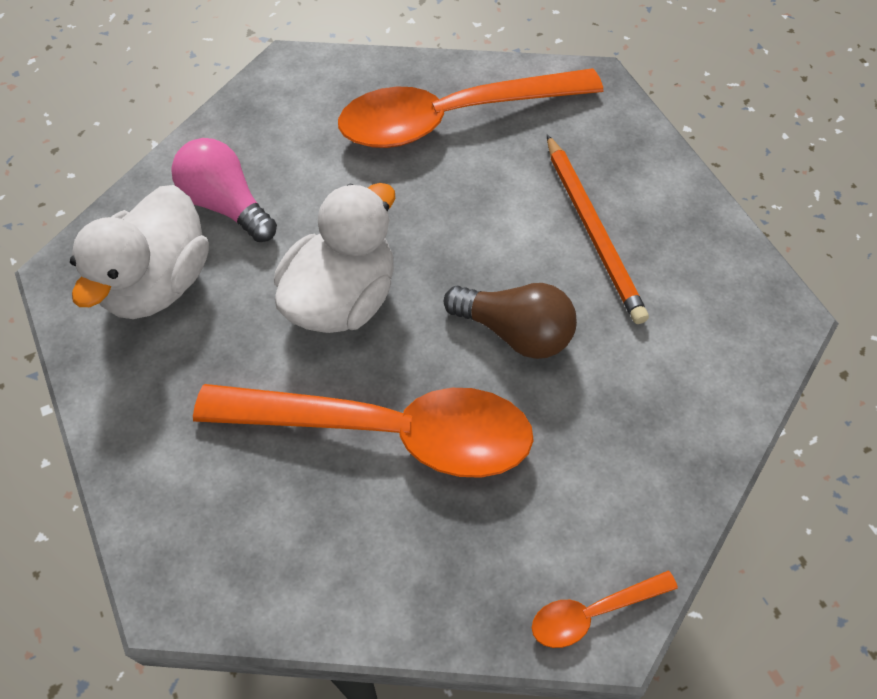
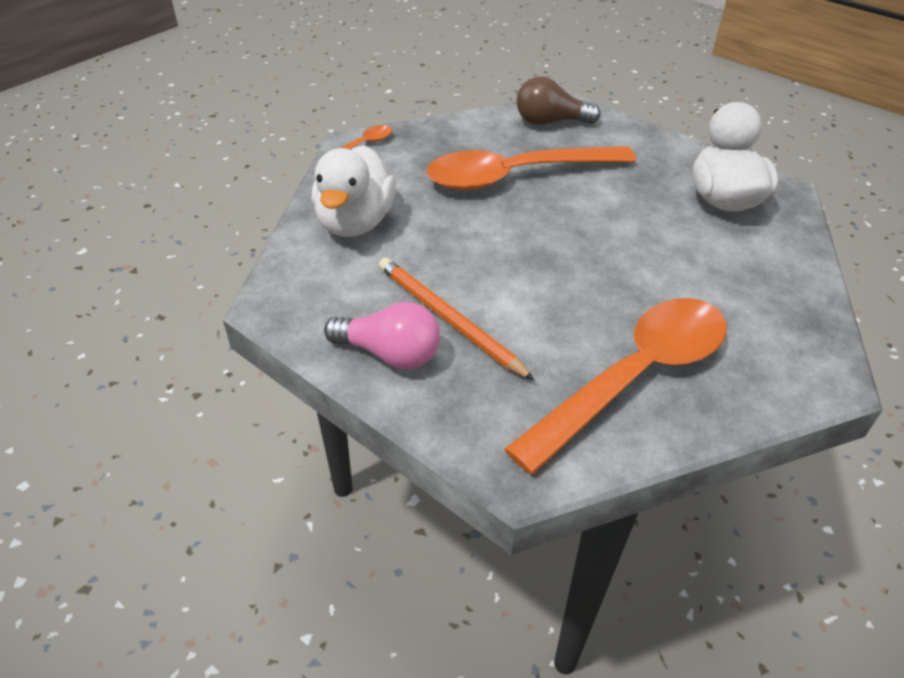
camera: 155 degrees right, 15 degrees down
pink light bulb [171,138,277,242] -> pink light bulb moved to [324,302,440,369]
white duck [274,183,395,333] -> white duck moved to [311,145,396,237]
brown light bulb [444,283,577,359] -> brown light bulb moved to [517,76,601,125]

